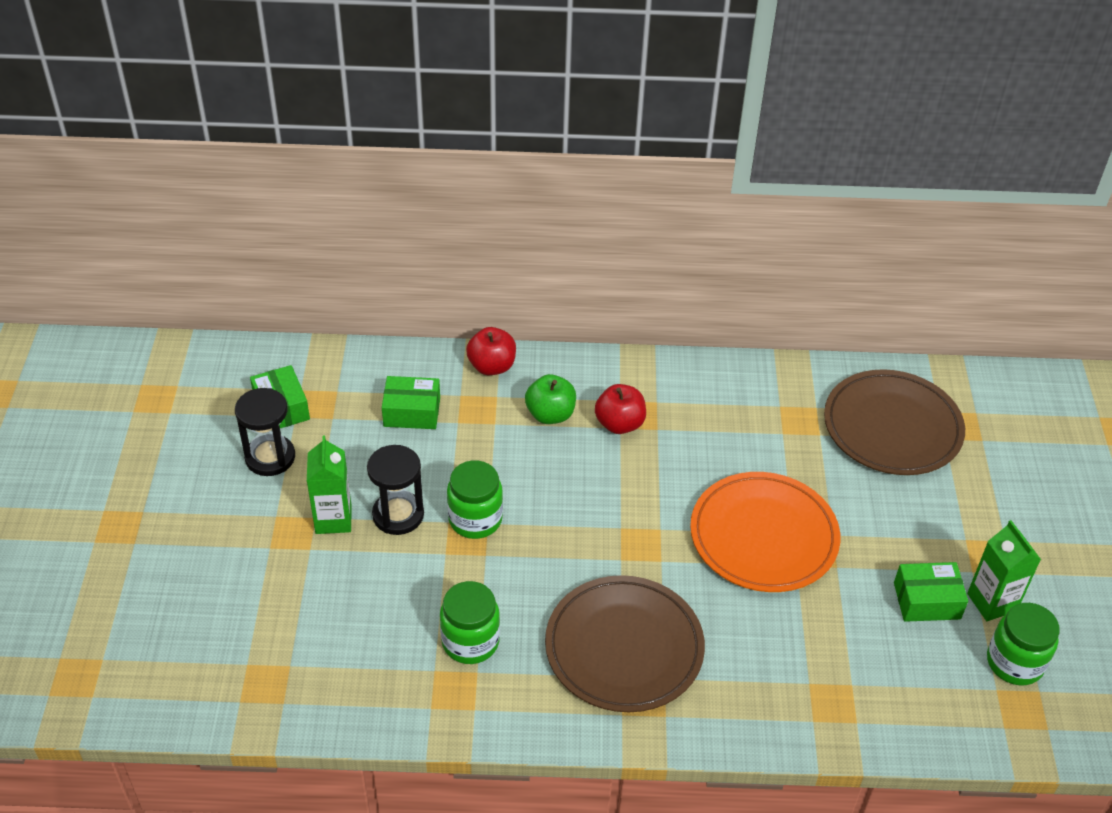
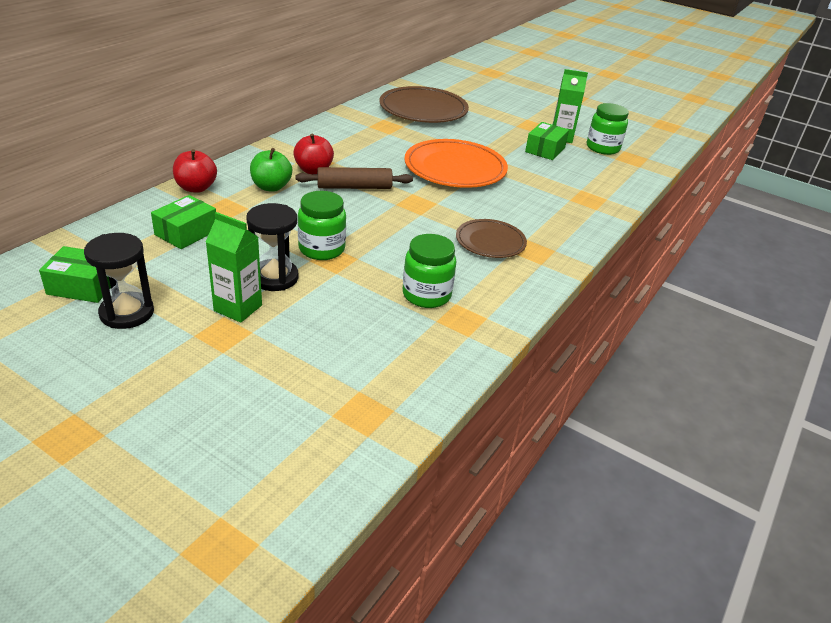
camera: 60 degrees left, 10 degrees down
brown plate [545,575,705,712] -> brown plate [456,219,527,258], size x0.59
none -> brown rolling pin [296,167,413,189]

